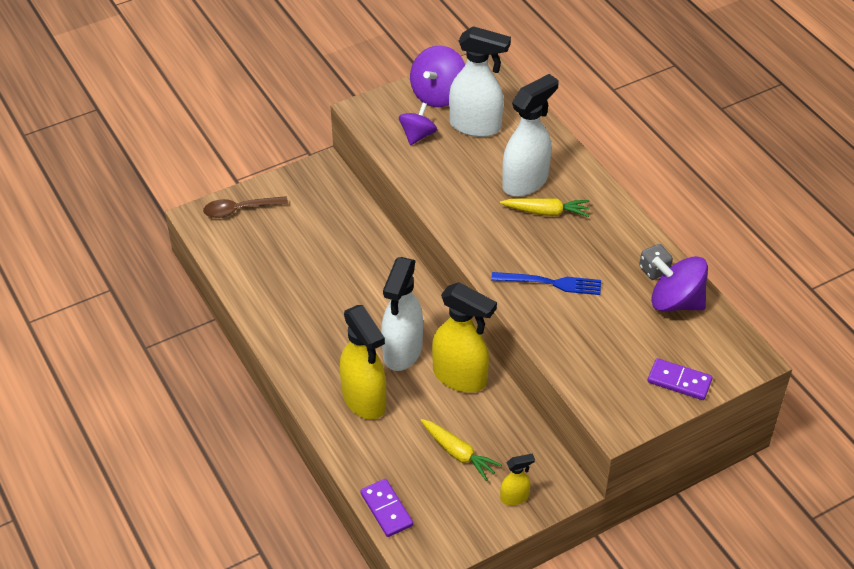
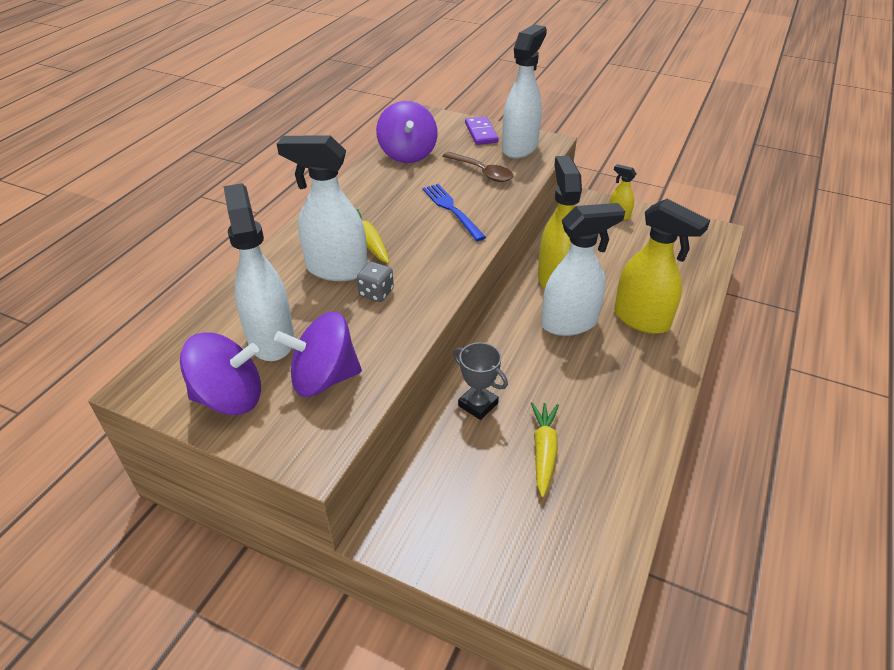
camera: 125 degrees left, 5 degrees down
brown spoon [203,196,288,218] -> brown spoon moved to [442,152,514,182]
yellow spray bottle [340,305,386,420] -> yellow spray bottle turned 105 degrees clockwise [614,199,710,334]
purple domino [360,479,413,537] -> none
purple spinning top [399,103,437,145] -> purple spinning top [274,312,362,397], size x1.54
yellow carrot [421,419,502,481] -> yellow carrot moved to [531,402,559,497]
grey dice [639,244,673,280] -> grey dice moved to [357,262,394,302]
none -> grey trophy [453,342,508,420]
none -> white spray bottle [502,24,547,158]

